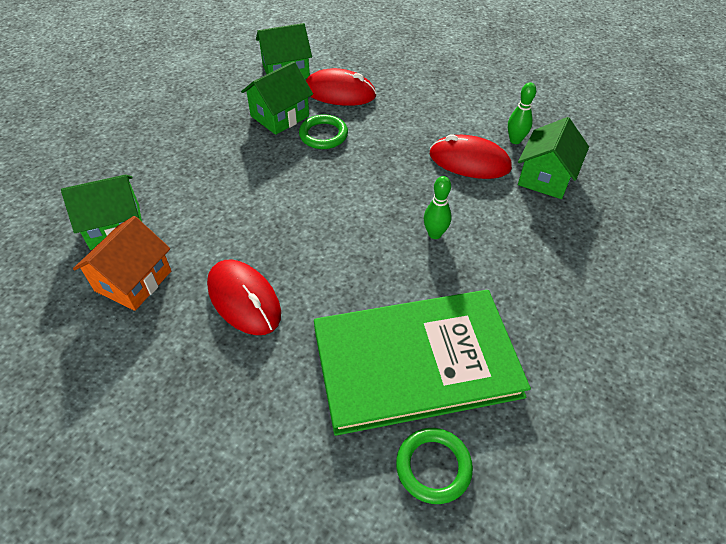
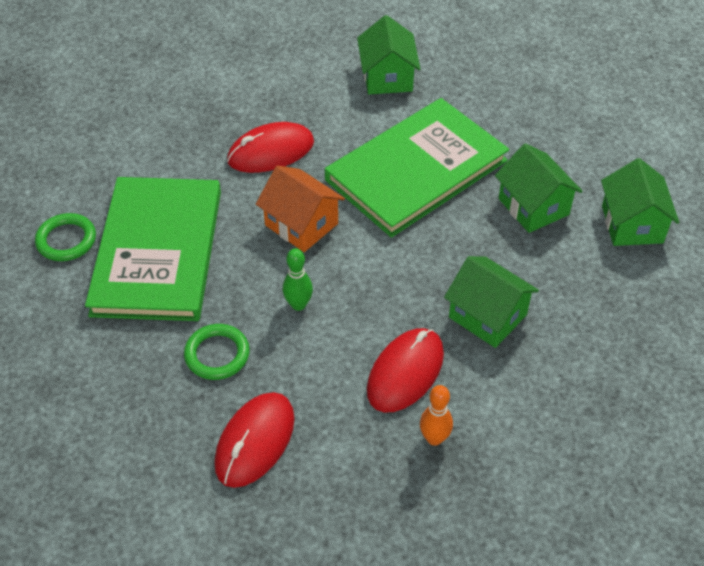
camera: 105 degrees right, 0 degrees up
orange house [73,216,171,311] -> orange house moved to [256,165,345,252]
green ring [299,114,348,149] -> green ring moved to [184,324,250,380]
red mouse [306,68,377,106] -> red mouse moved to [214,392,295,488]
green bowling pin [508,82,536,144] -> orange bowling pin [420,385,453,446]
green house [518,117,589,199] -> green house moved to [444,256,539,348]
none -> green book [325,98,509,238]

